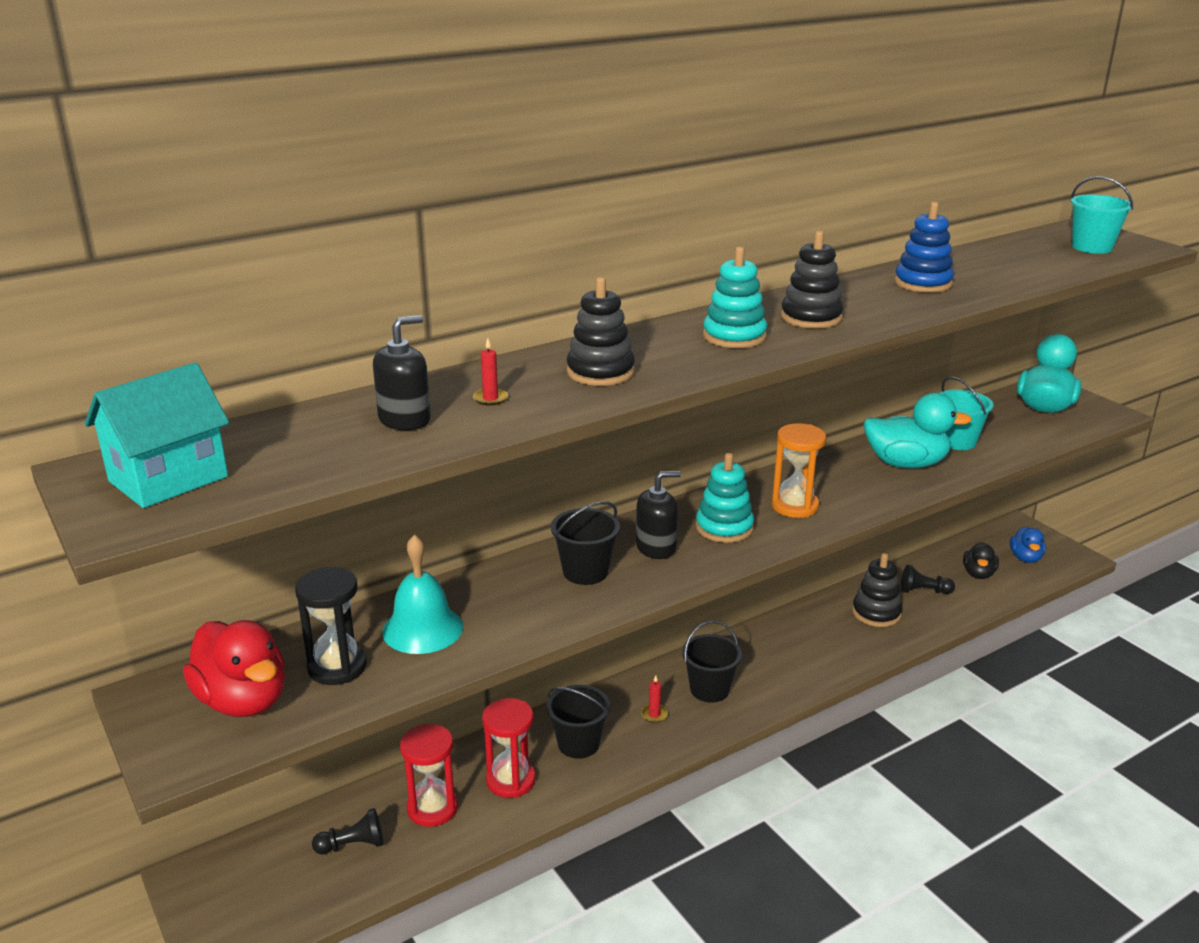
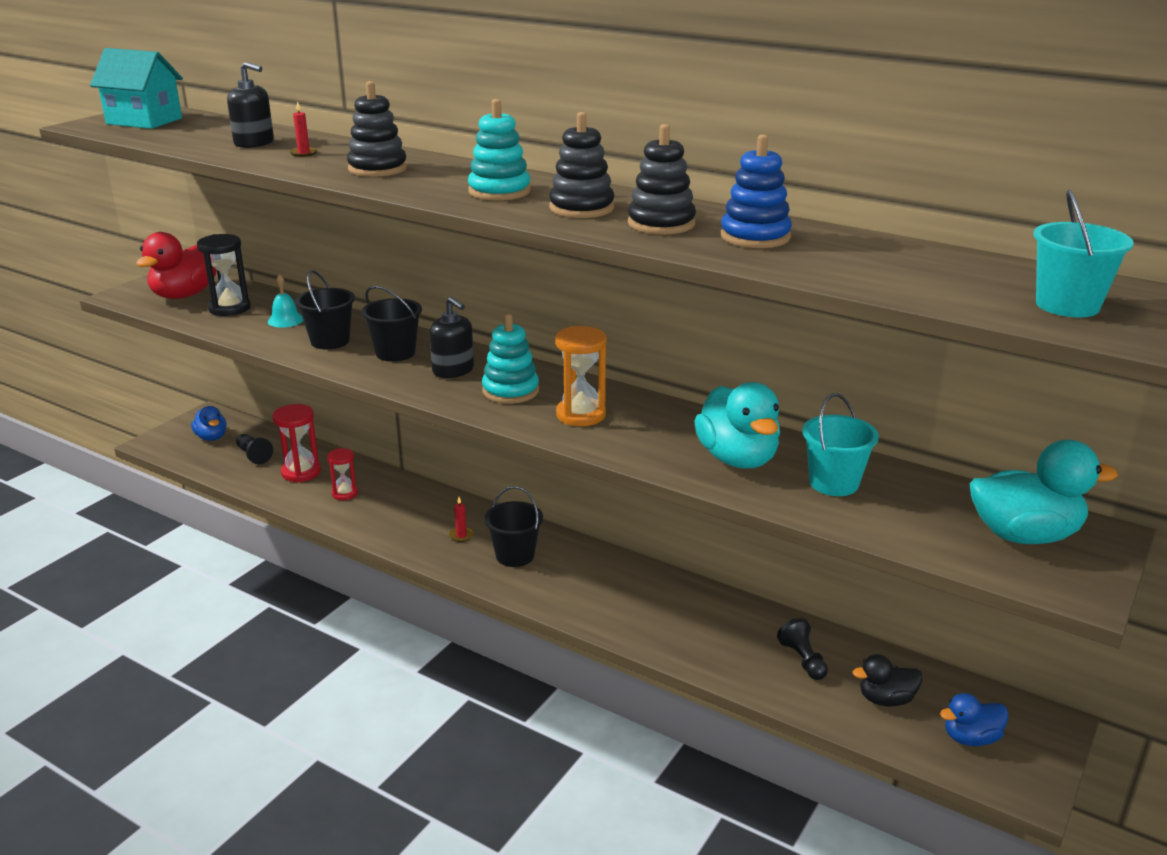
camera: 65 degrees right, 0 degrees up
turquoise bell [382,534,463,654] -> turquoise bell [268,274,303,328], size x0.59
red hourglass [482,698,536,798] -> red hourglass [327,448,358,500], size x0.65
black bucket [547,685,610,759] -> black bucket moved to [295,270,355,349]
black stacking toy [852,553,902,627] -> black stacking toy moved to [628,124,696,235]
none -> blue duck [191,406,227,441]

